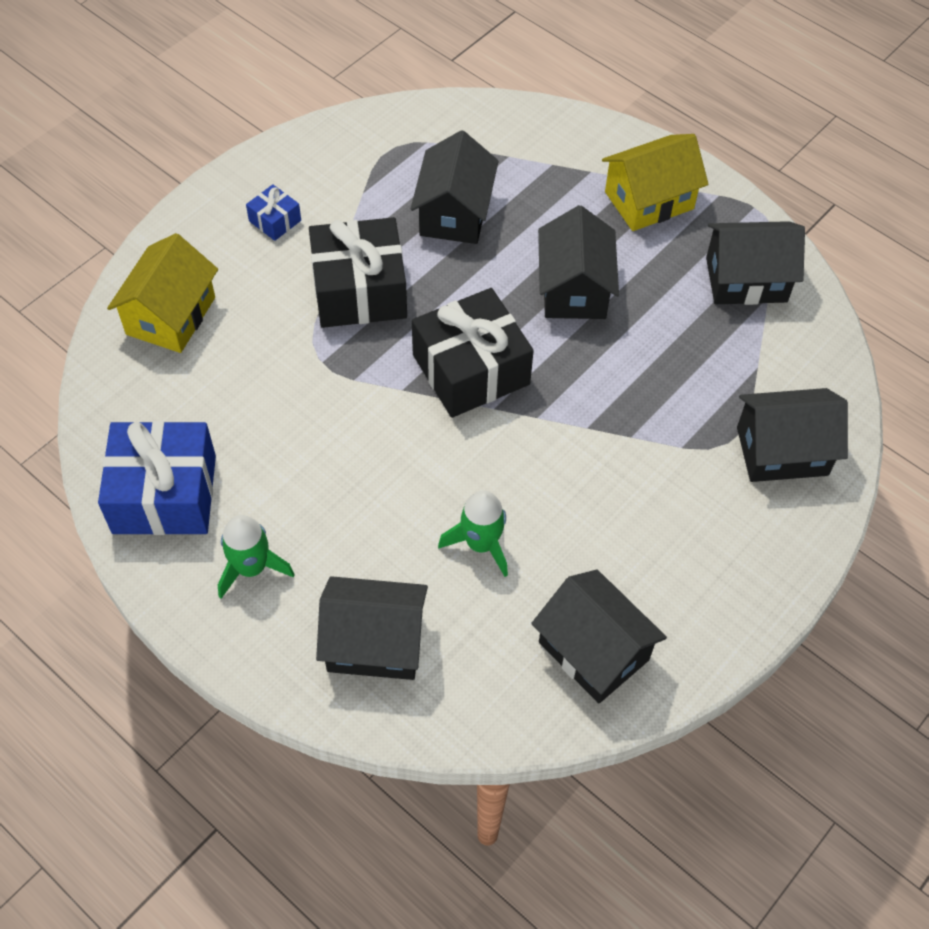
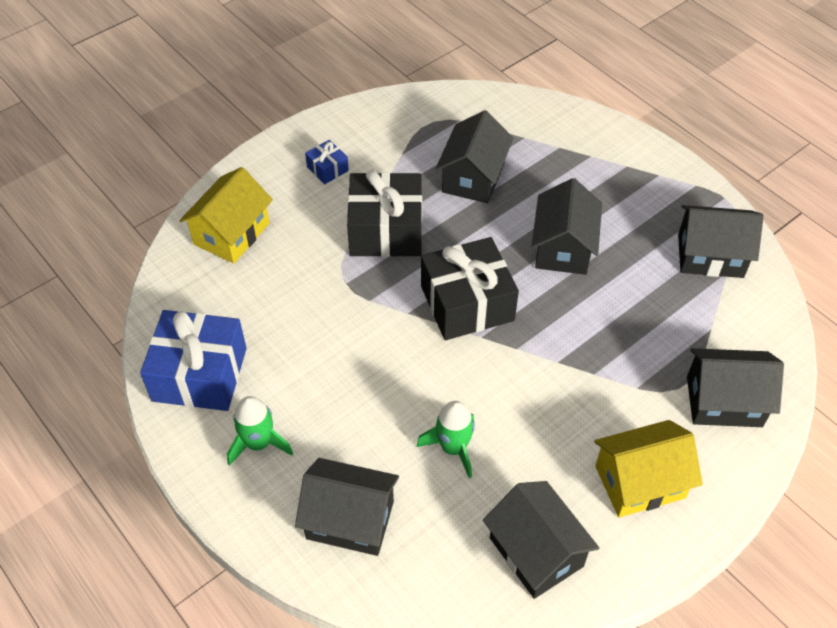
camera: 10 degrees right, 5 degrees down
yellow house [602,134,708,231] -> yellow house moved to [594,420,703,517]

